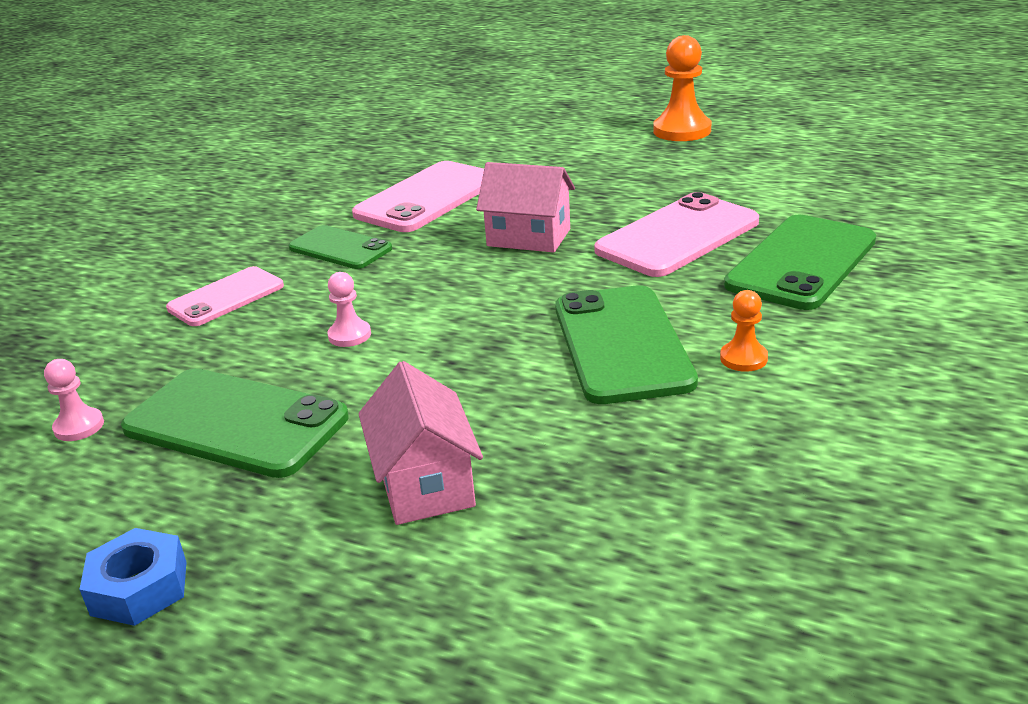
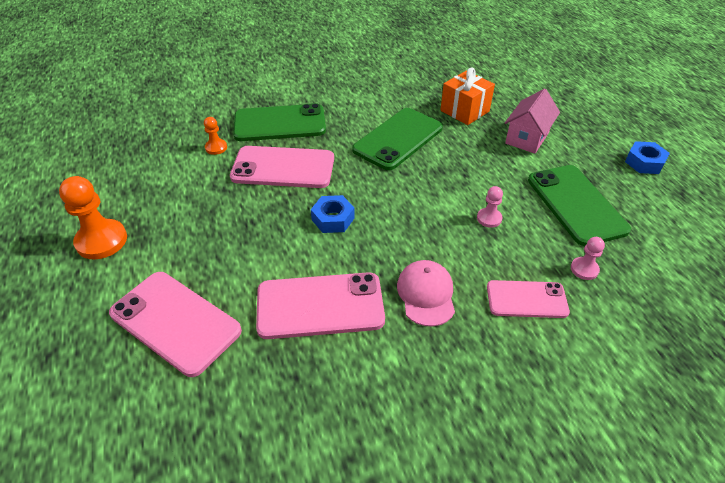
camera: 135 degrees left, 15 degrees up
pink pawn [44,359,104,441] -> pink pawn moved to [571,237,605,280]
green phone [289,225,392,269] -> pink cap [397,260,455,326]
pink house [476,162,575,252] -> blue nut [311,195,355,233]
orange pawn [720,290,768,372] -> orange pawn moved to [204,117,227,155]
none -> pink phone [109,272,242,377]
none -> orange gift [440,68,495,125]

